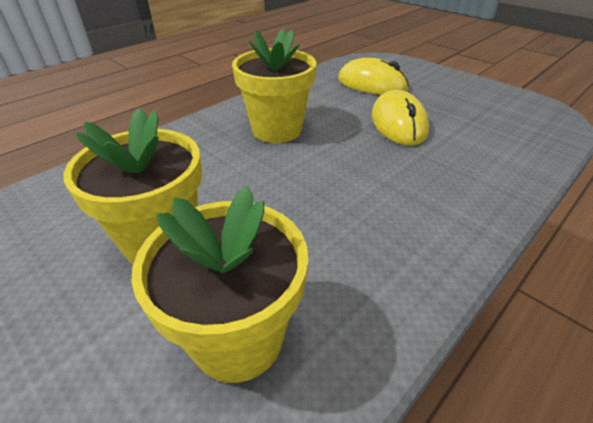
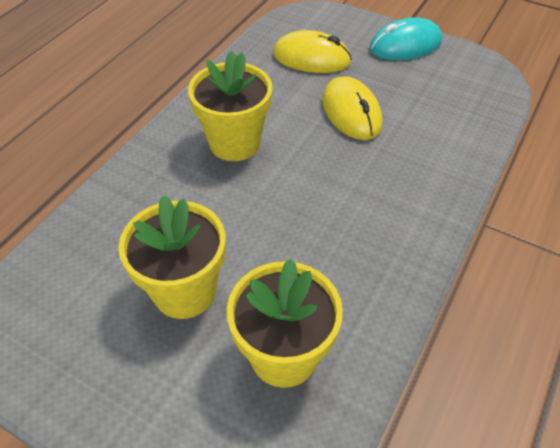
camera: 15 degrees left, 10 degrees up
none -> turquoise mouse [370,17,442,60]

